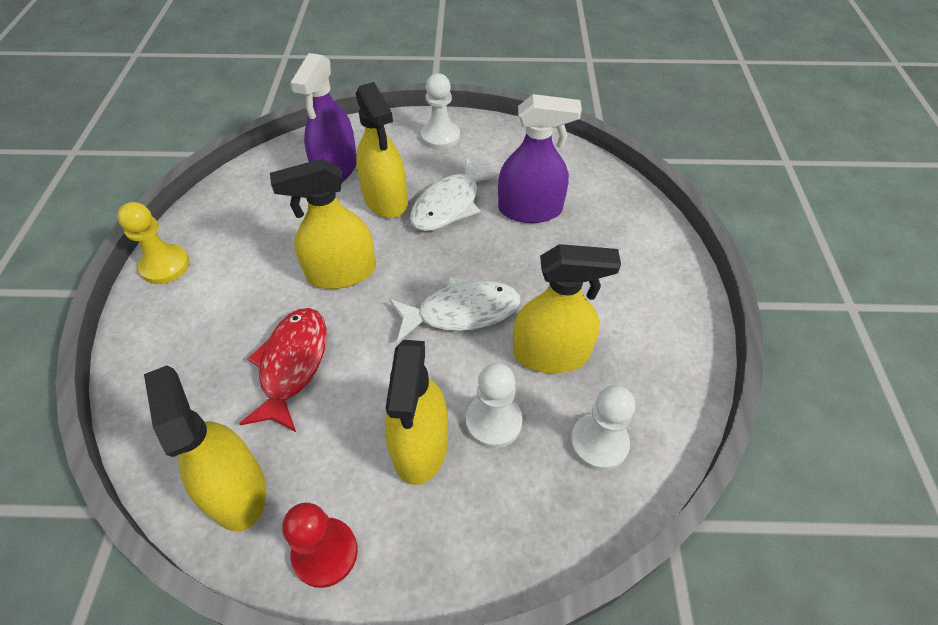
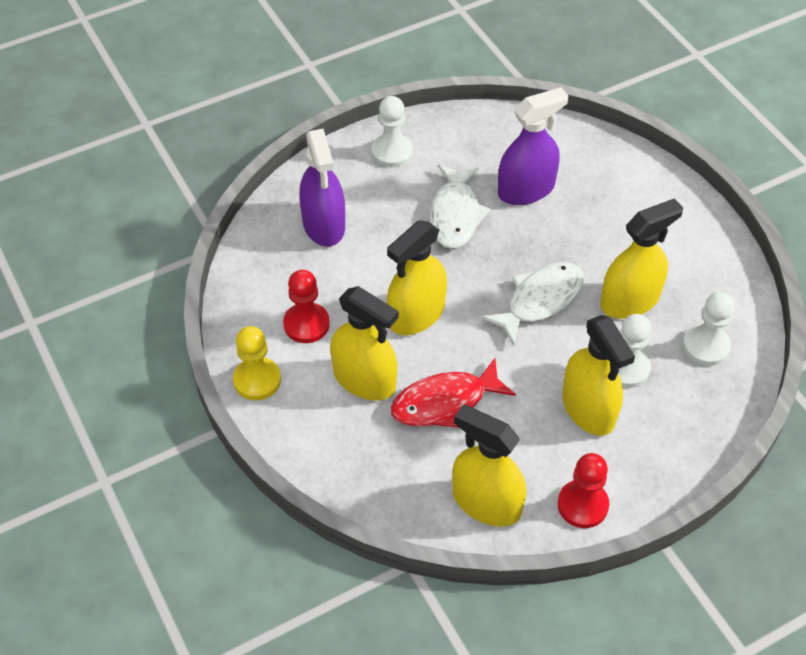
camera: 30 degrees left, 0 degrees up
red fish [239,308,327,432] -> red fish turned 90 degrees counterclockwise [391,358,516,427]
yellow spray bottle [356,82,408,218] -> yellow spray bottle moved to [330,286,399,400]
none -> red pawn [283,270,330,343]

